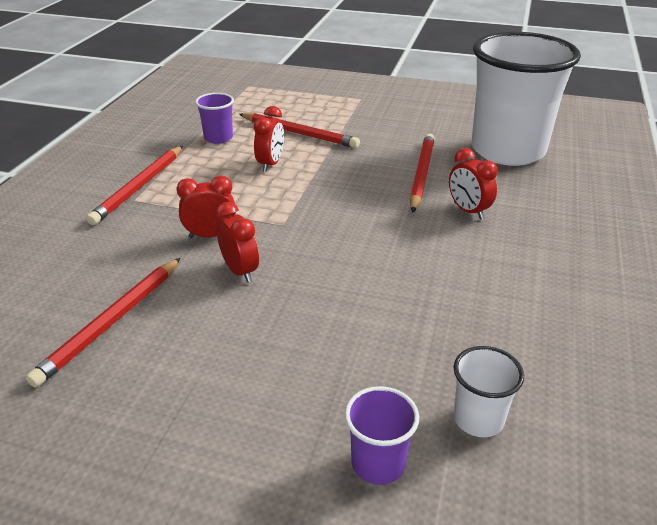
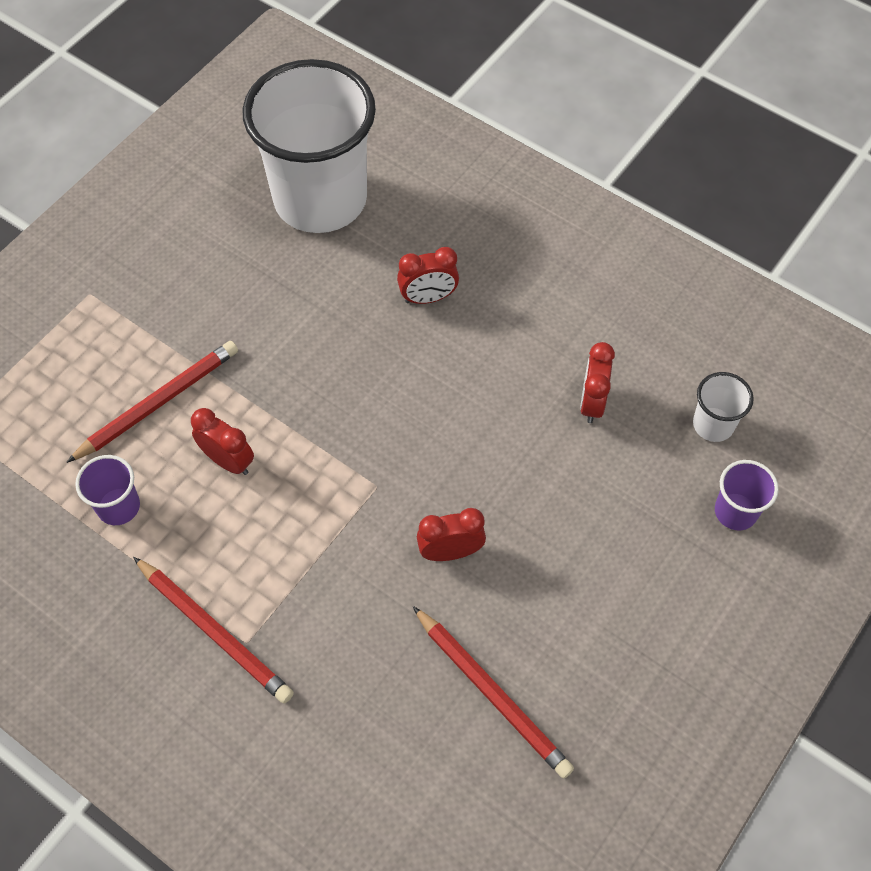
camera: 70 degrees left, 25 degrees up
red clock [176,175,236,238] -> red clock moved to [580,342,615,423]
red pencil [410,133,435,213] -> none

